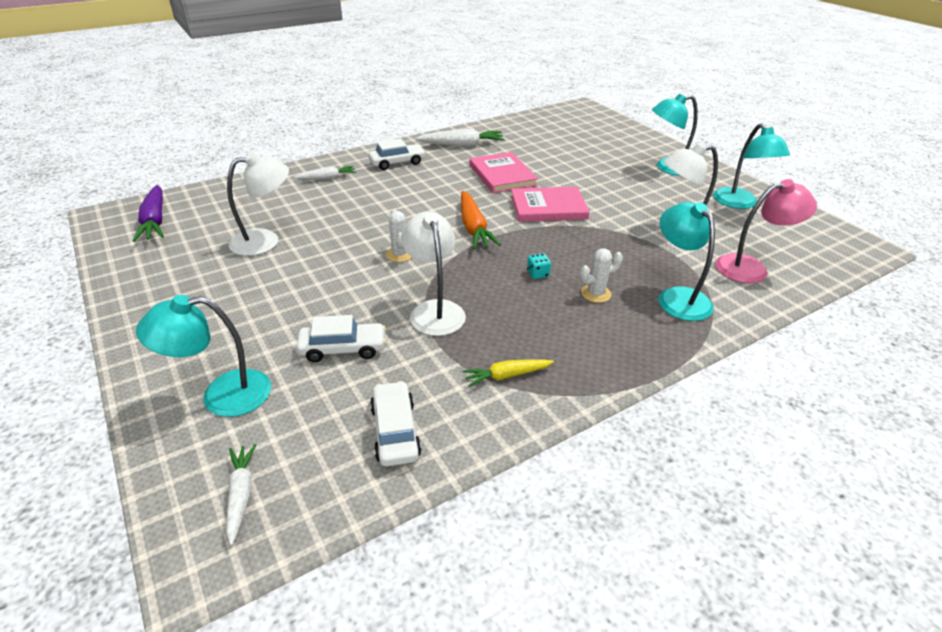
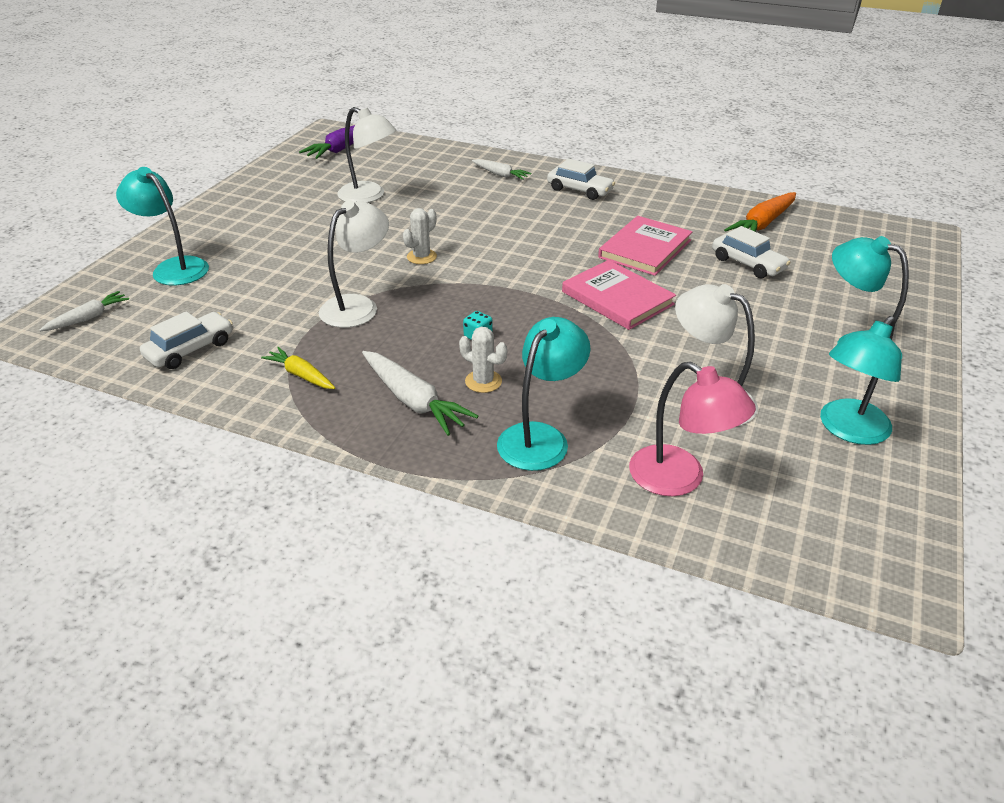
camera: 55 degrees right, 0 degrees up
white car [296,315,386,362] -> white car moved to [712,226,791,278]
white carrot [416,128,505,146] -> white carrot moved to [362,351,478,436]
orange carrot [461,191,501,249] -> orange carrot moved to [724,192,796,232]

